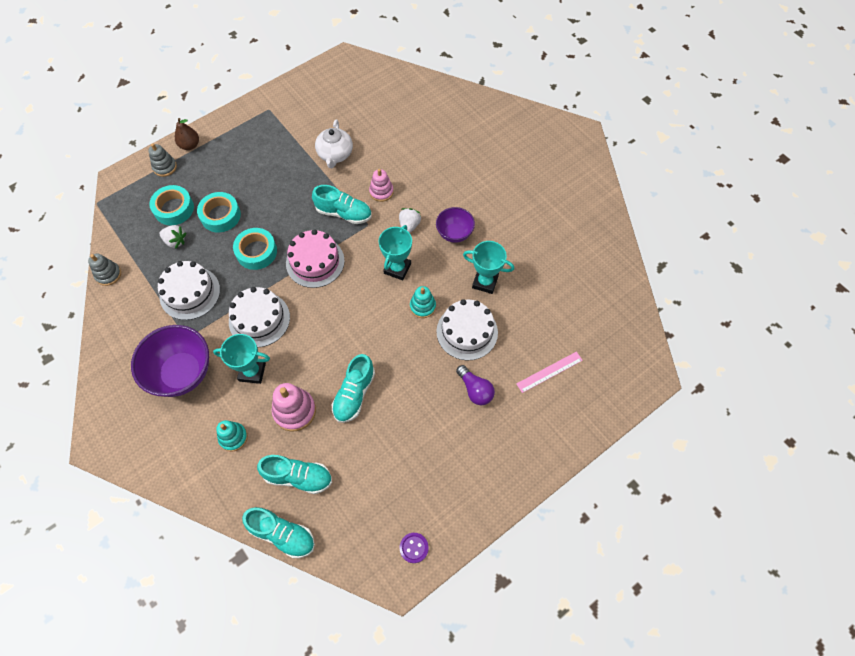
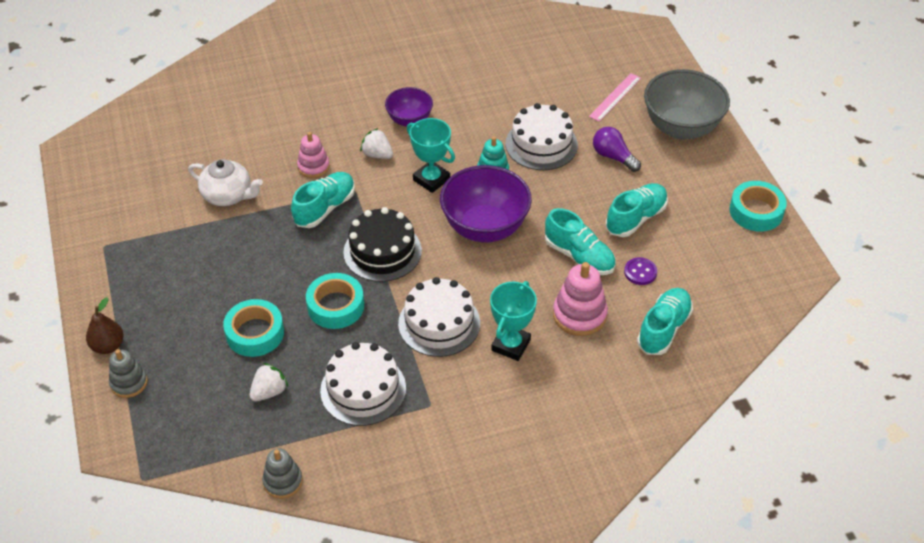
camera: 70 degrees left, 15 degrees down
purple bowl [131,325,209,397] -> purple bowl moved to [440,165,532,242]
turquoise tape [149,185,194,225] -> turquoise tape moved to [729,181,787,232]
turquoise stacking toy [216,420,248,451] -> none
turquoise shoe [242,507,315,558] -> turquoise shoe moved to [605,183,668,237]
pink cake [286,229,345,288] -> black cake [343,207,422,282]
purple button [400,533,429,563] -> purple button moved to [624,257,657,285]
purple light bulb [456,365,495,405] -> purple light bulb turned 120 degrees counterclockwise [593,127,641,172]
turquoise trophy [463,241,514,294] -> none
pink ruler [516,352,583,393] -> pink ruler turned 45 degrees clockwise [589,73,641,122]
none -> grey bowl [644,69,730,139]

